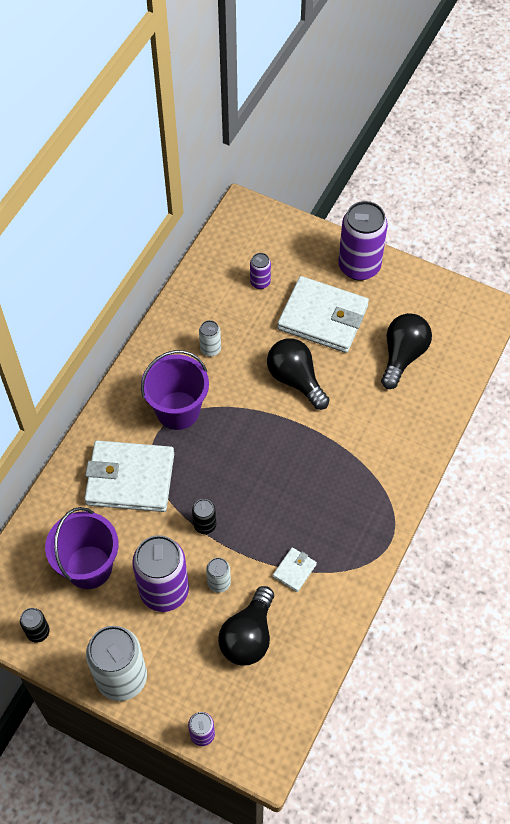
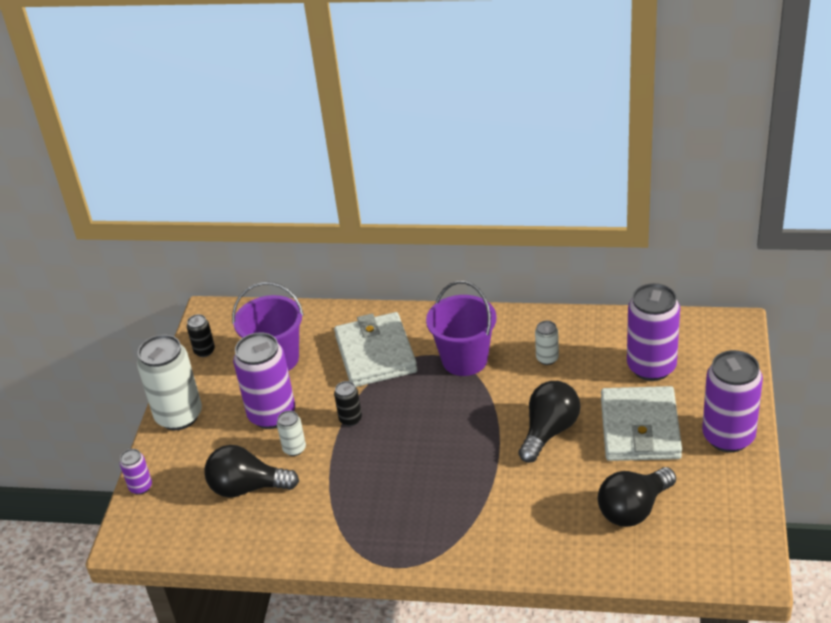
camera: 75 degrees right, 20 degrees down
purple can [250,253,271,289] -> purple can [627,283,680,381], size x2.13
white wallet [273,547,317,592] -> none
black light bulb [381,313,432,389] -> black light bulb turned 135 degrees clockwise [598,467,676,527]

